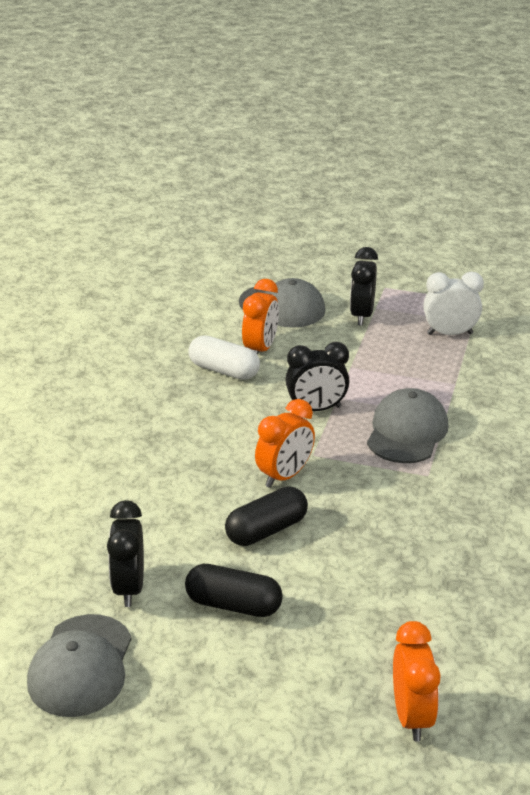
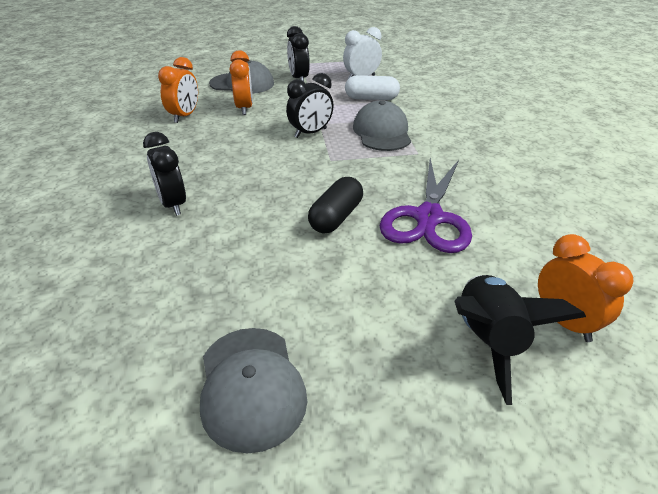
camera: 25 degrees left, 5 degrees up
black clock [107,500,144,607] -> black clock moved to [143,132,186,216]
black capsule [185,564,283,617] -> none
white capsule [188,335,260,380] -> white capsule moved to [345,75,400,100]
orange clock [255,399,315,488] -> orange clock moved to [158,57,198,123]
none -> purple scissors [379,158,472,253]
none -> black rocket [455,275,586,405]

